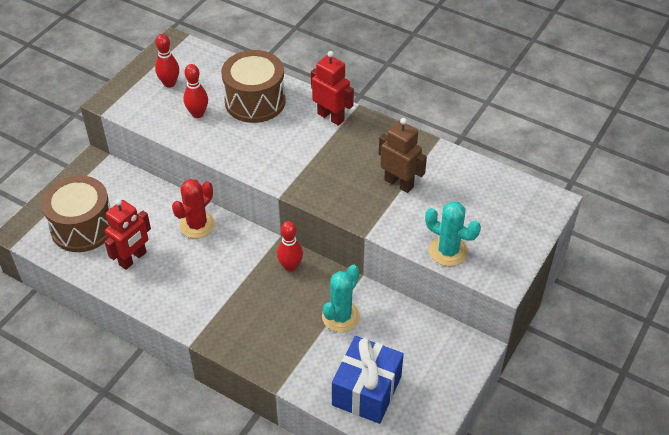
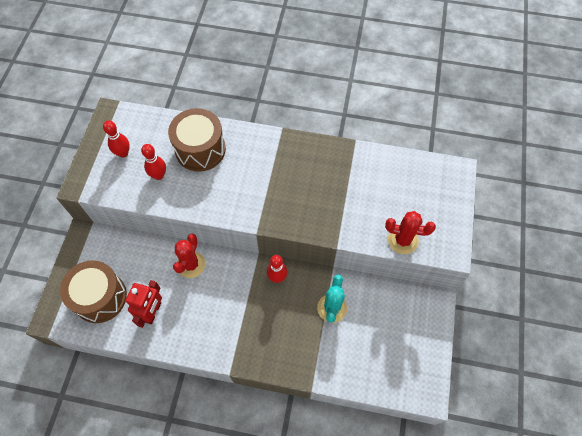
camera: 20 degrees left, 15 degrees up
red robot [311,51,354,126] -> none
blue gift [332,336,404,424] -> none
brown robot [379,118,427,193] -> none
turquoise cactus [425,201,481,266] -> red cactus [385,211,436,254]

